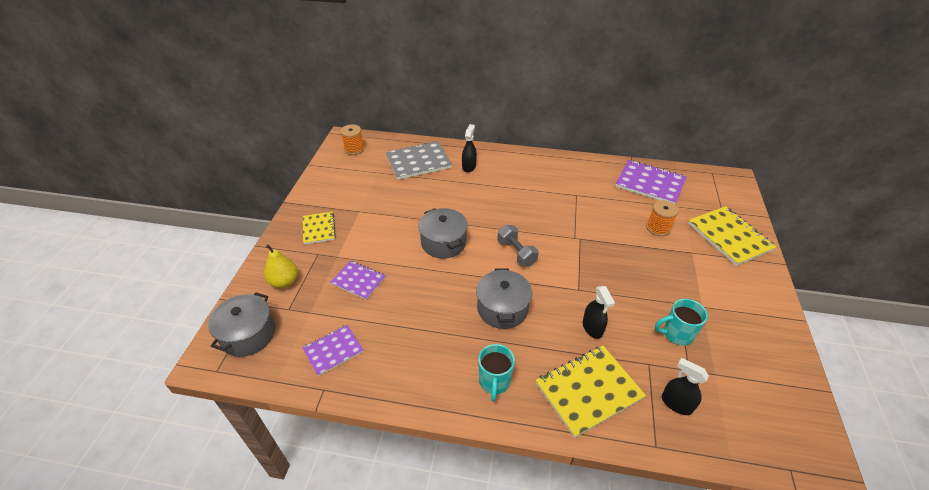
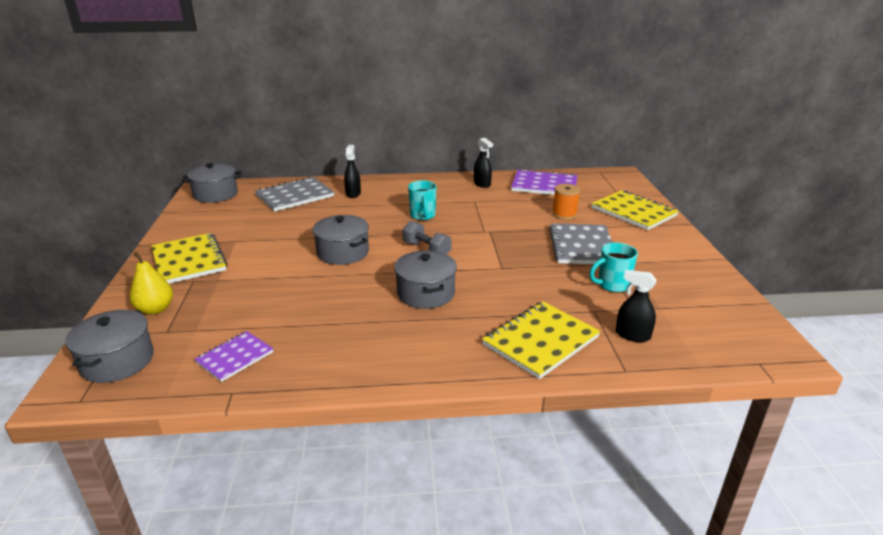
camera: 15 degrees left, 15 degrees down
yellow notebook [303,212,336,244] -> yellow notebook [151,233,228,284], size x1.65
purple notebook [330,260,385,300] -> none
orange spool [340,124,364,155] -> grey pot [182,163,242,203]
turquoise mug [478,344,515,402] -> turquoise mug moved to [408,180,437,221]
black spray bottle [583,286,615,339] -> black spray bottle moved to [474,138,493,188]
none -> grey notebook [549,223,612,264]

